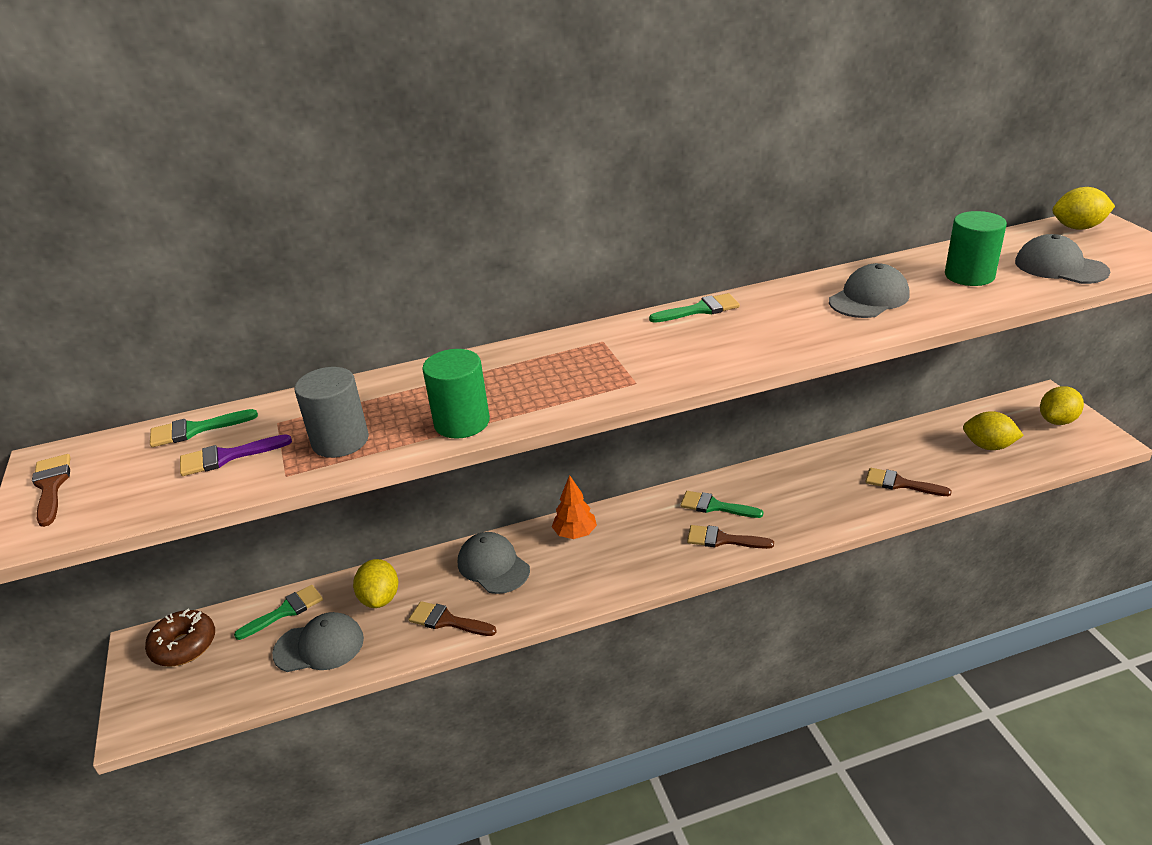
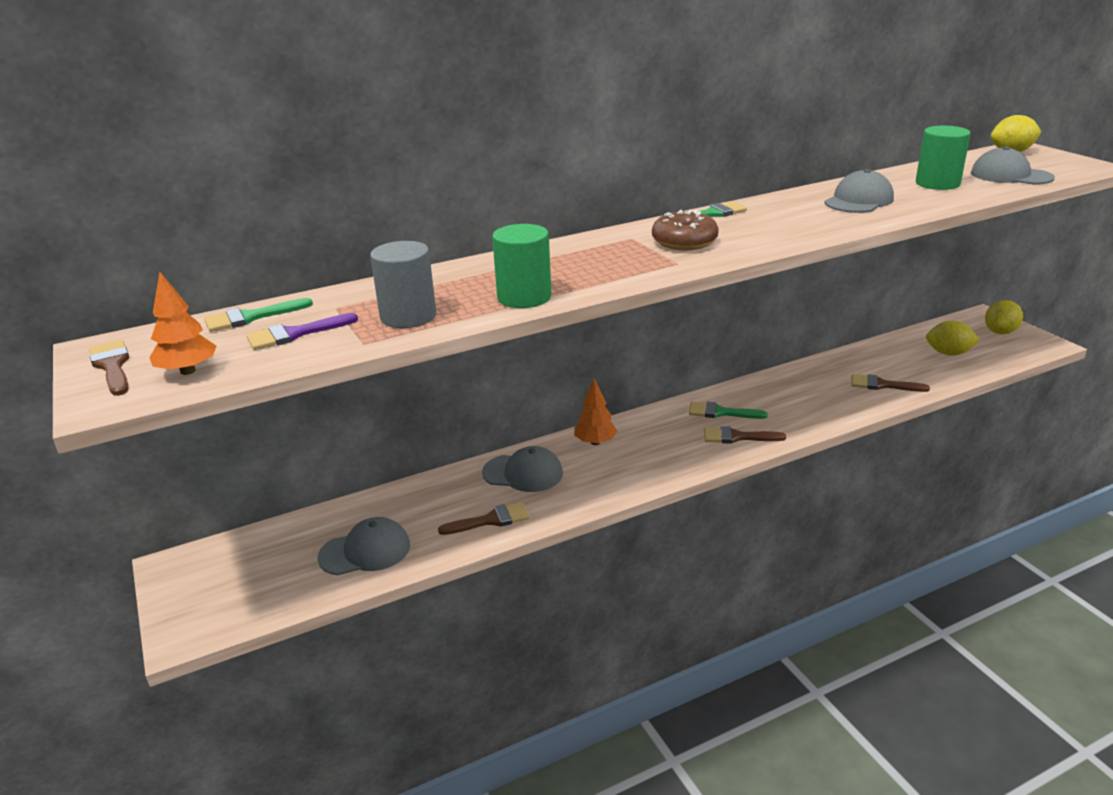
camera: 10 degrees left, 5 degrees down
brown donut [145,609,215,667] -> brown donut moved to [652,210,719,251]
green brush [234,585,323,640] -> none
yellow lemon [353,559,398,608] -> none
brown brush [409,601,497,636] -> brown brush turned 150 degrees clockwise [438,502,530,535]
grey cap [458,532,530,594] -> grey cap turned 150 degrees clockwise [482,446,563,492]
none -> orange tree [149,272,216,375]

